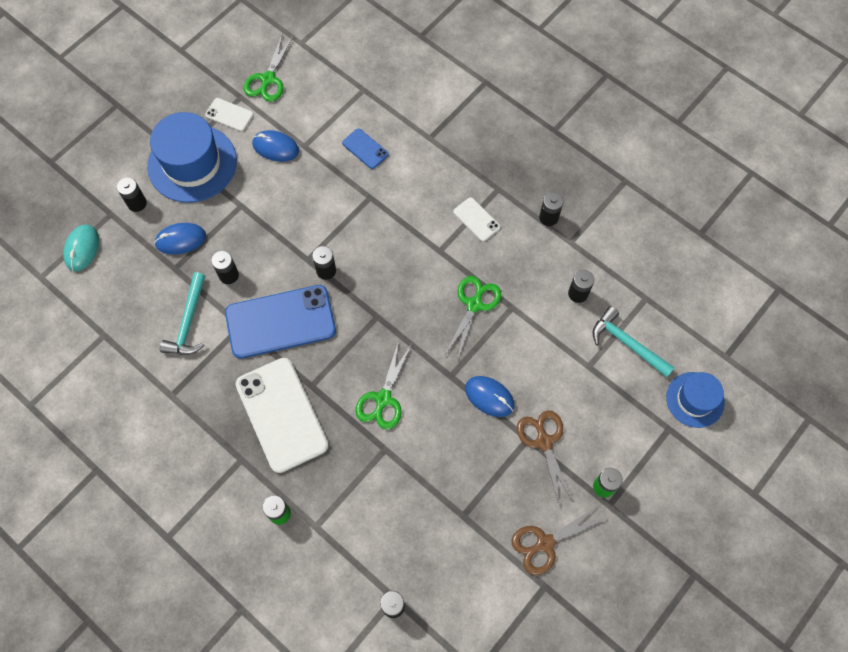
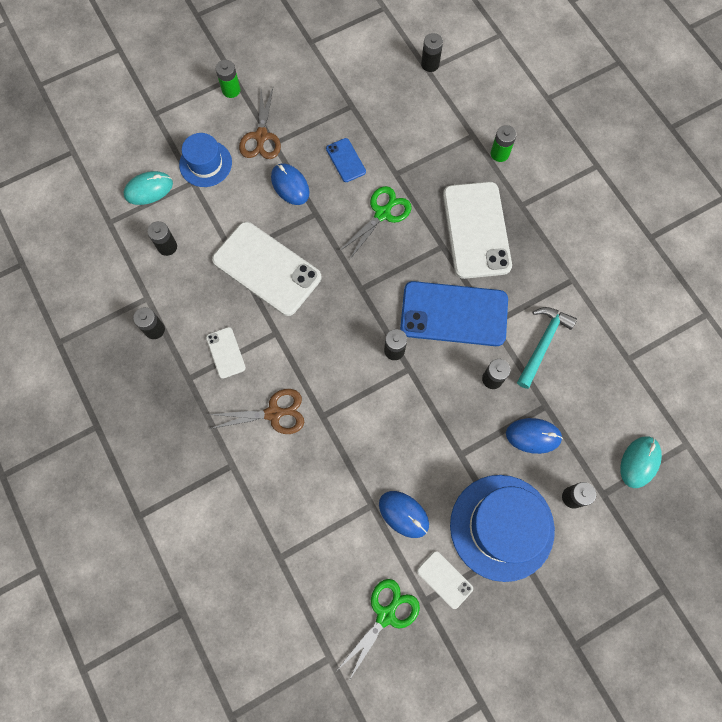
camera: 160 degrees left, 5 degrees up
blue phone [342,128,389,169] -> blue phone moved to [326,138,366,182]
green scissors [445,276,501,358] -> white phone [212,222,322,316]
brown scissors [511,506,607,575] -> brown scissors moved to [208,389,304,434]
turquoise hammer [593,306,675,378] -> turquoise mouse [123,171,173,205]
blue hat [666,372,725,428] -> blue hat moved to [179,133,232,187]

